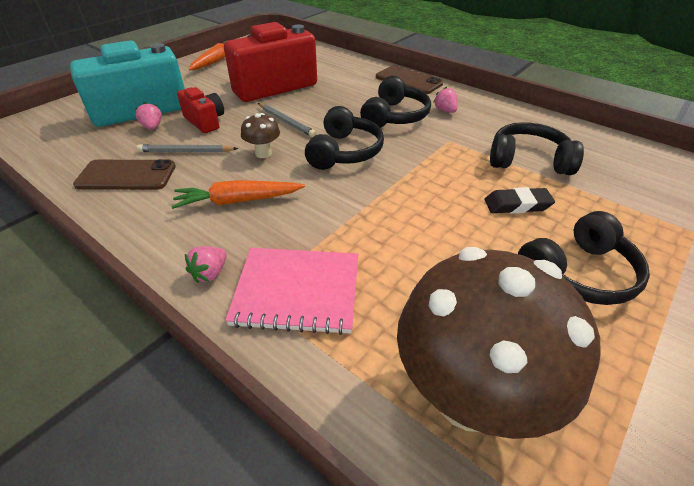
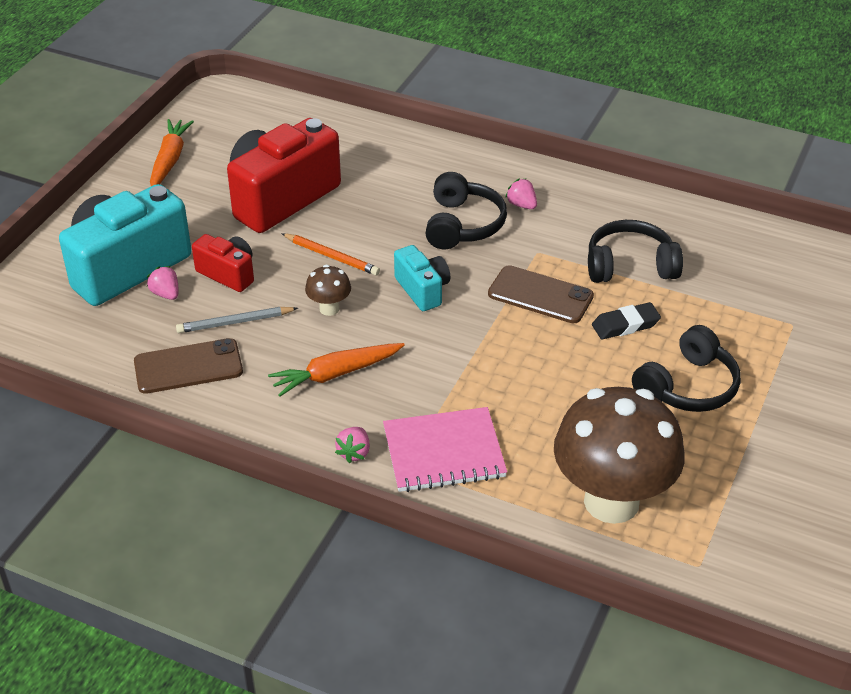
camera: 15 degrees left, 0 degrees up
grey pencil [258,103,316,137] -> orange pencil [281,233,380,275]
black headphones [305,106,384,170] -> turquoise camera [394,245,451,311]
brown phone [376,65,443,94] -> brown phone moved to [488,265,594,324]

